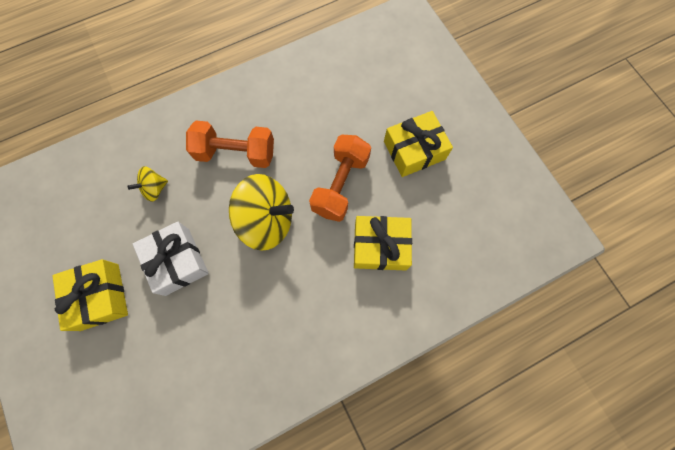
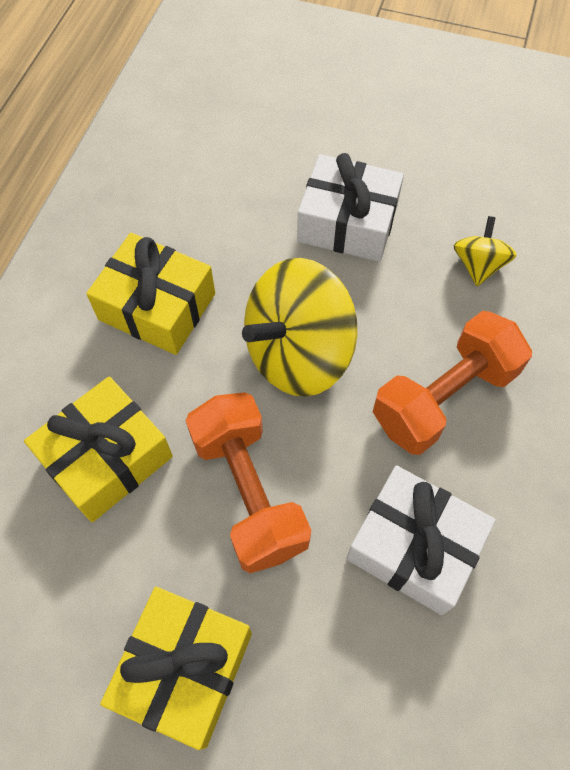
camera: 135 degrees right, 10 degrees down
yellow gift [52,259,128,331] -> yellow gift moved to [86,233,215,355]
none -> white gift [346,465,496,615]

